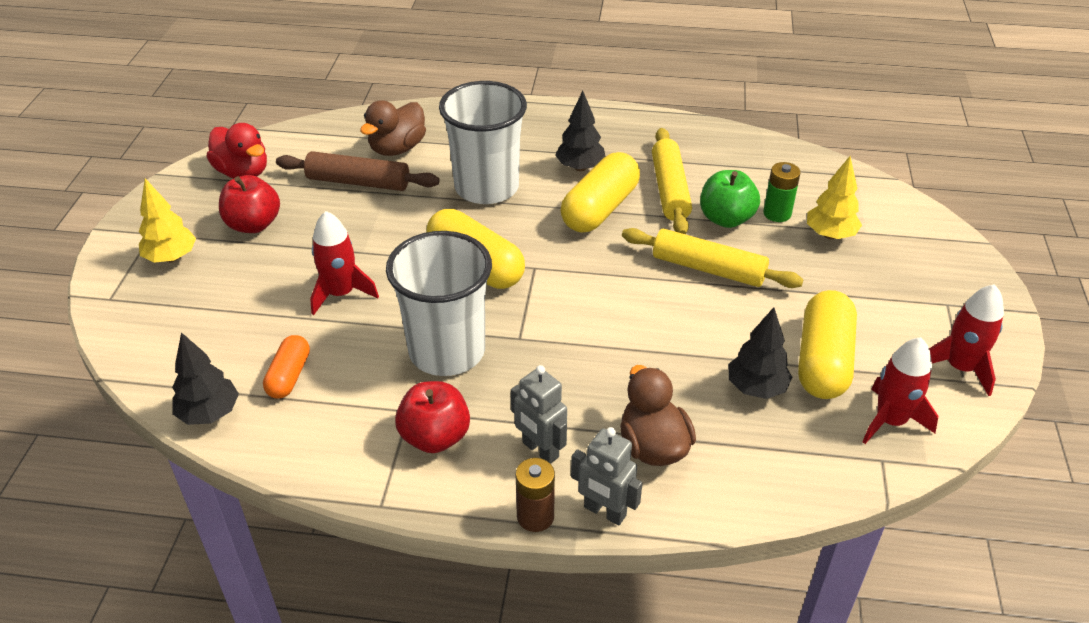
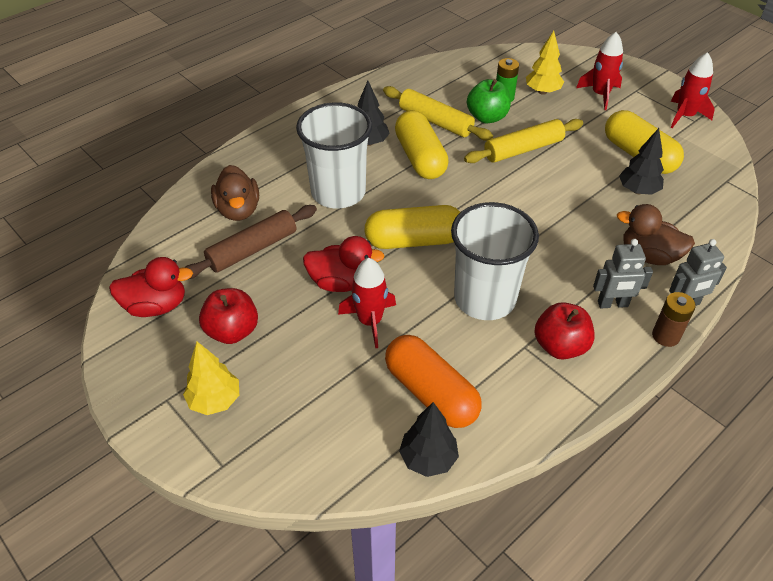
camera: 50 degrees left, 5 degrees up
orange capsule [263,335,310,399] -> orange capsule [385,335,481,428], size x1.76
red rocket [863,337,938,444] -> red rocket moved to [576,32,623,110]
none -> red duck [303,236,385,292]

